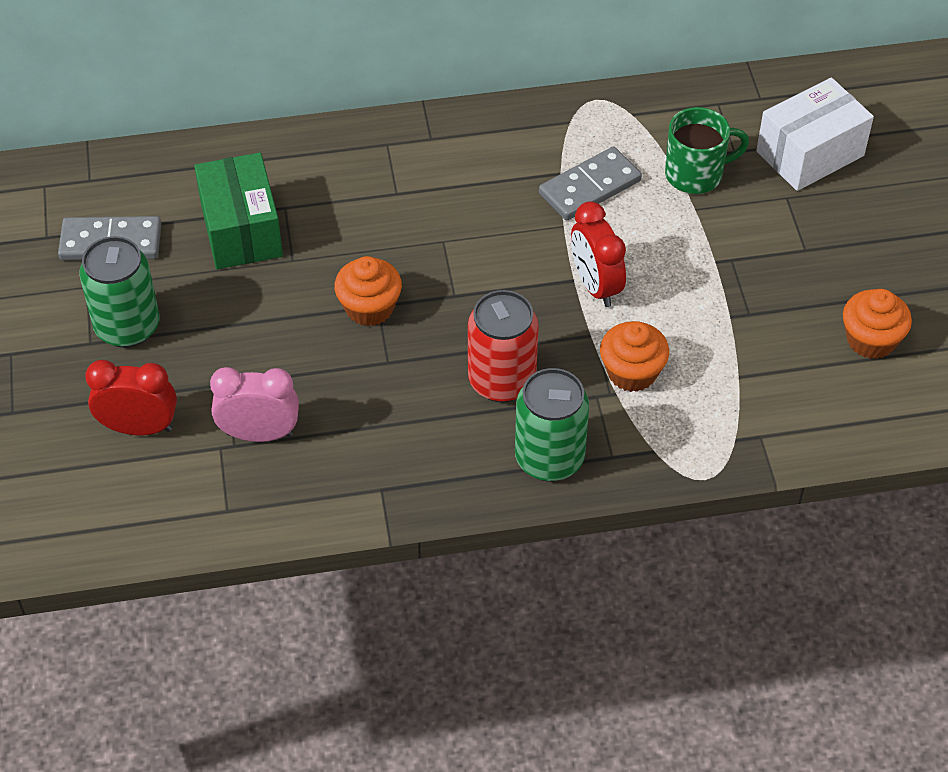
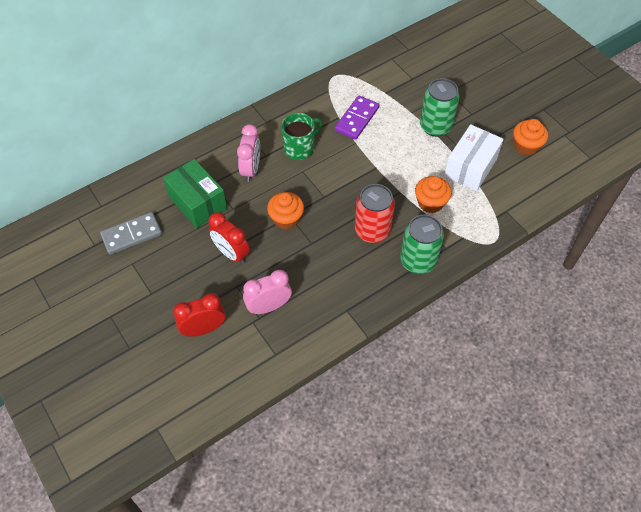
camera: 25 degrees left, 5 degrees up
green can [79,236,160,348] -> green can moved to [420,78,460,137]
grey domino [539,147,642,220] -> purple domino [335,95,379,140]
red clock [571,201,626,307] -> red clock moved to [209,212,250,264]
green mug [665,107,749,194] -> green mug moved to [281,113,322,160]
white box [756,77,874,191] -> white box moved to [444,124,504,191]
none -> pink clock [237,124,260,182]

